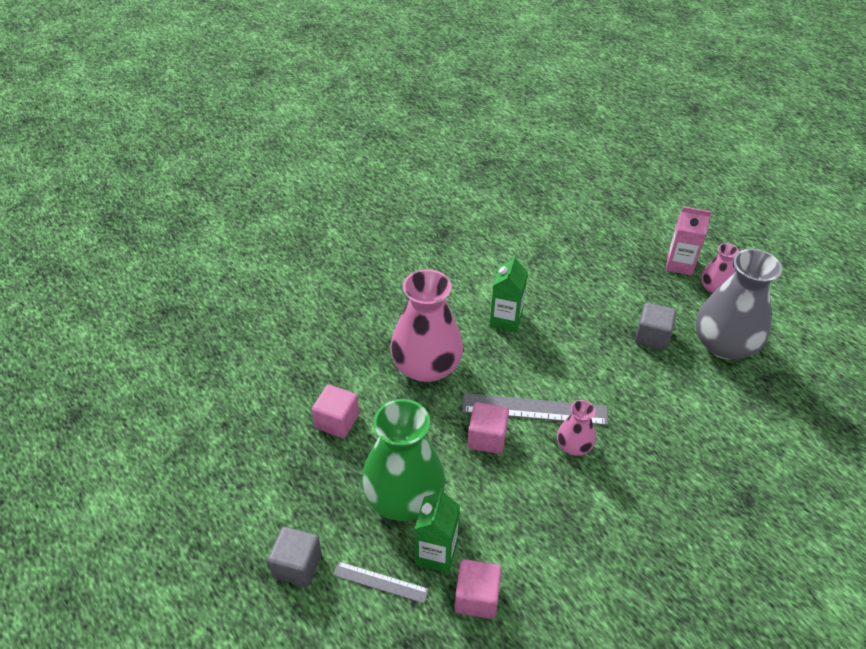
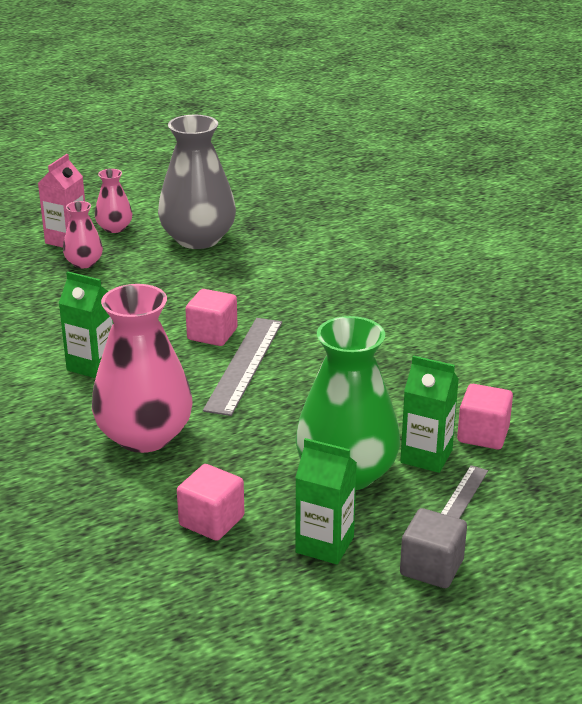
camera: 80 degrees left, 15 degrees down
pink cube [468,402,509,454] -> pink cube moved to [185,289,238,346]
pink vase [557,400,596,456] -> pink vase moved to [63,201,103,268]
grey cube [635,303,676,350] -> none
none -> green carton [295,438,357,564]

